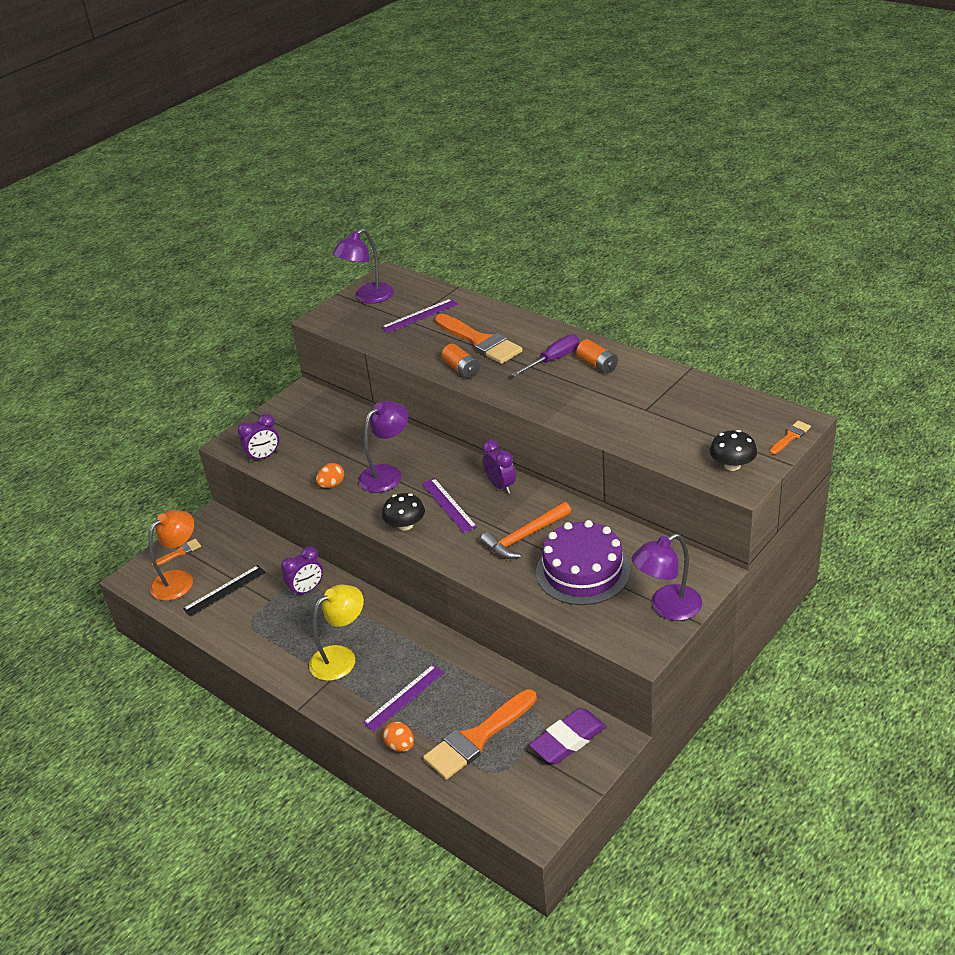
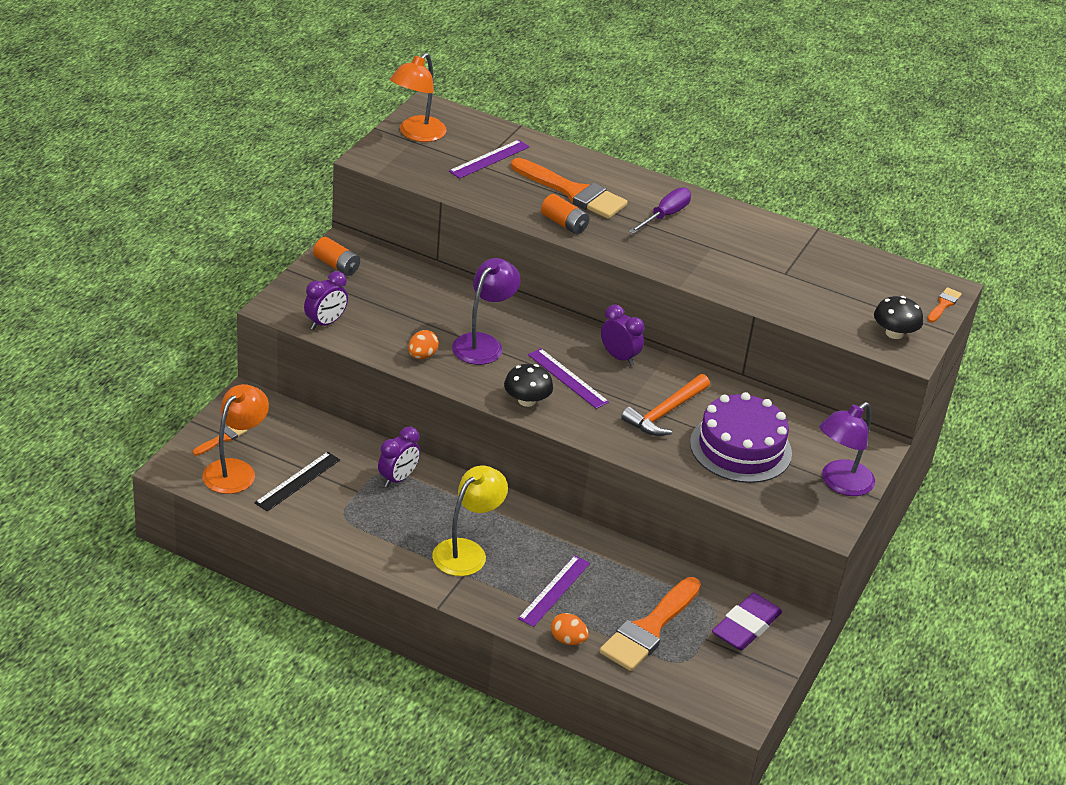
camera: 20 degrees left, 0 degrees up
purple lamp [333,228,394,304] -> orange lamp [390,53,447,142]
orange battery [576,339,618,374] -> orange battery moved to [313,237,360,276]

